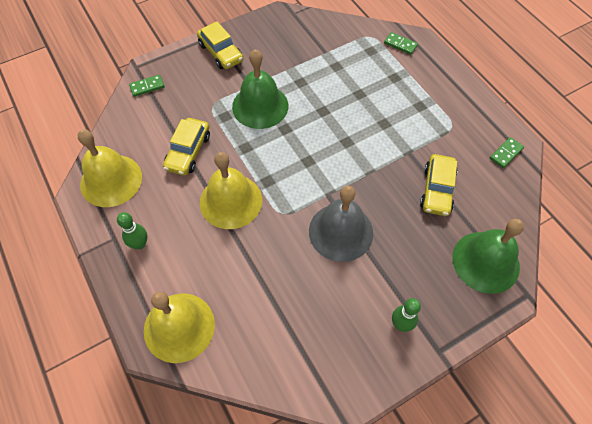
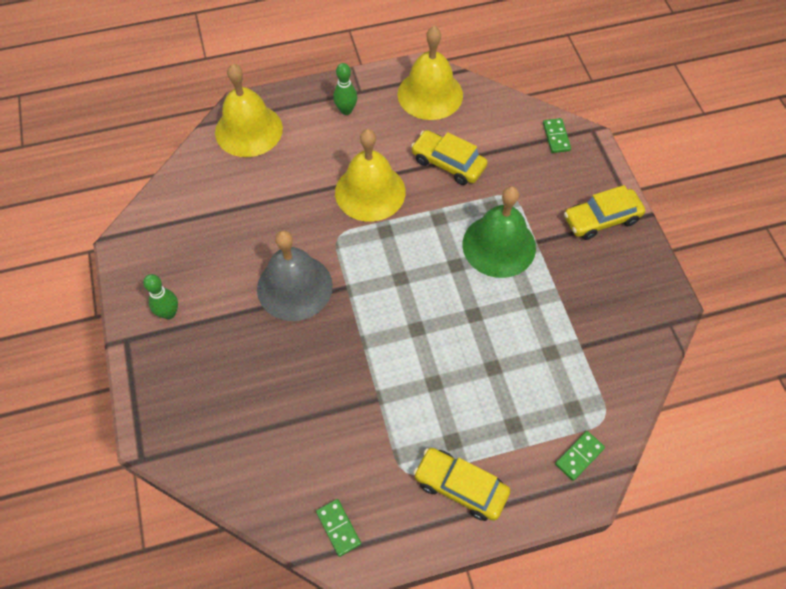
camera: 105 degrees right, 0 degrees up
yellow car [420,154,458,216] -> yellow car moved to [413,448,510,521]
green bell [452,219,524,294] -> none

